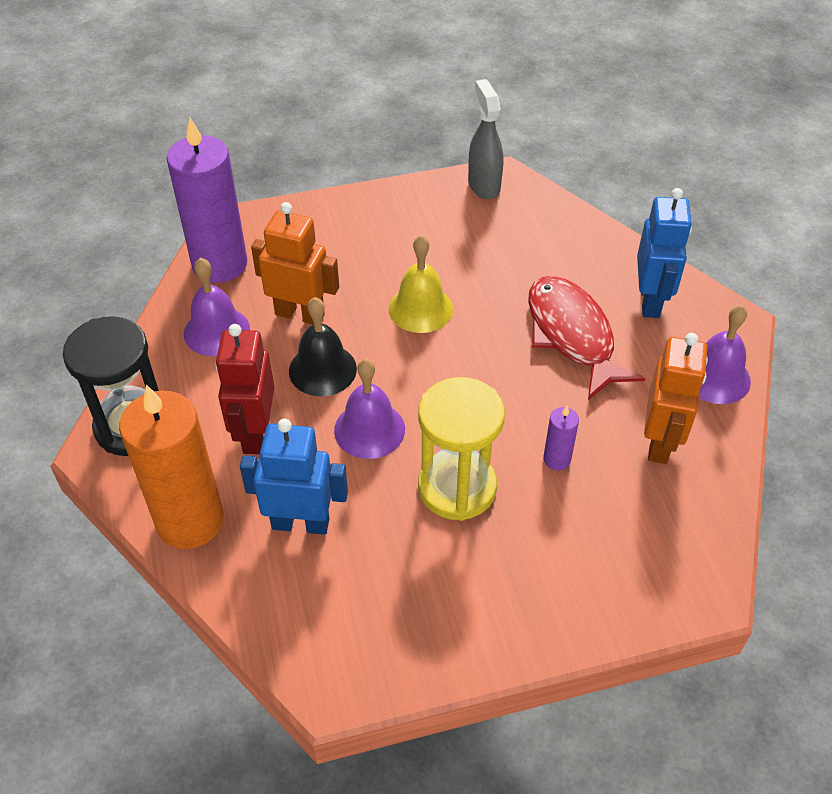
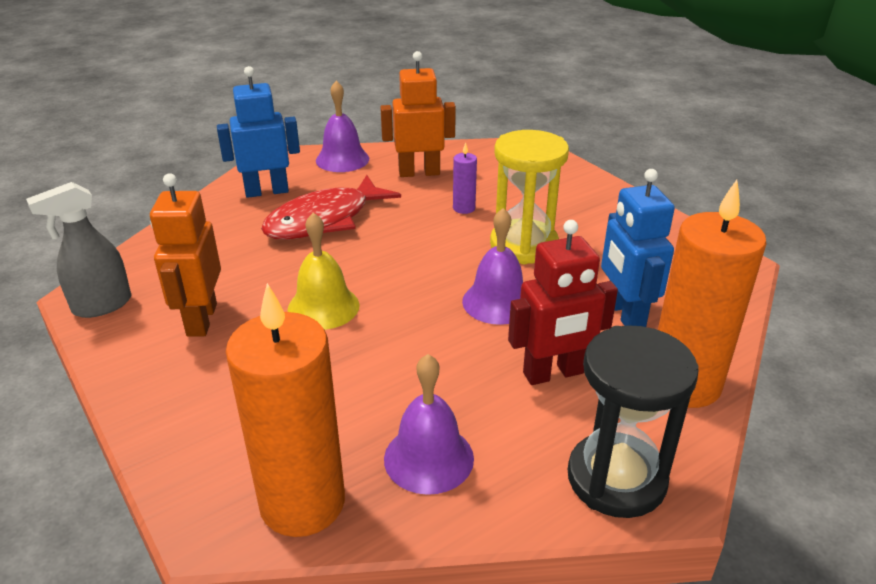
camera: 110 degrees left, 15 degrees down
purple candle [167,118,247,283] -> orange candle [225,283,345,537]
orange robot [251,202,339,325] -> orange robot moved to [150,173,221,337]
black bell [289,297,357,396] -> none

